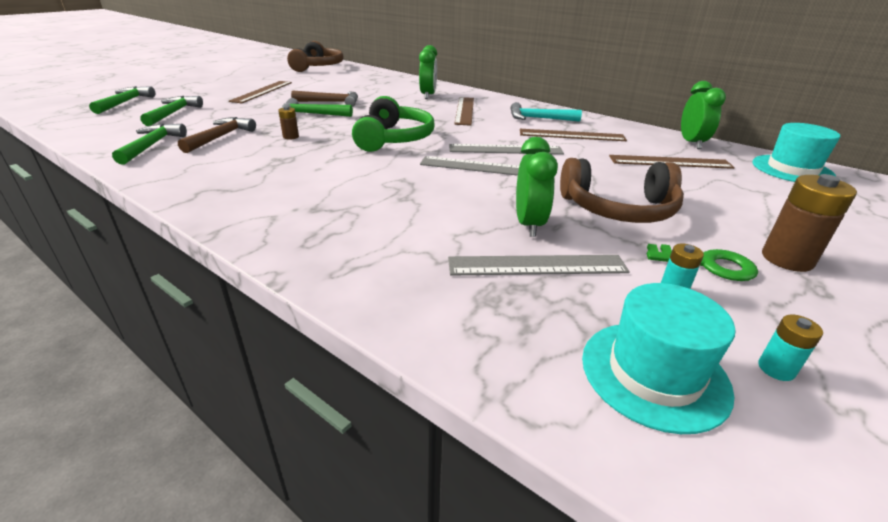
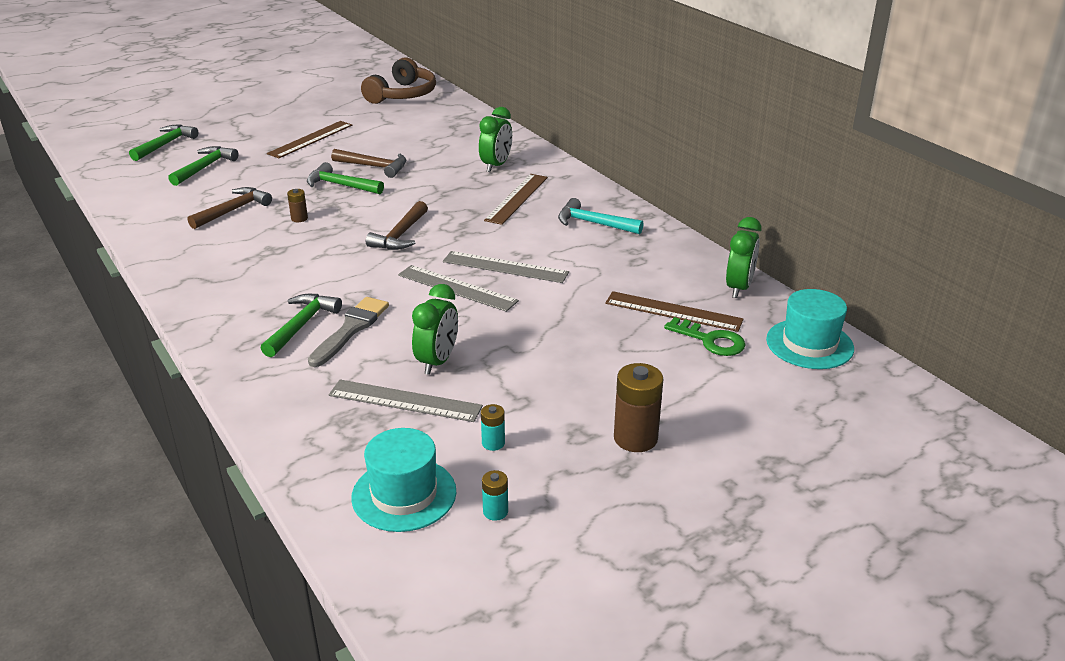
camera: 20 degrees right, 0 degrees up
green hammer [112,124,187,165] -> green hammer moved to [261,294,342,357]
green headphones [352,96,434,152] -> brown hammer [366,201,428,250]
brown ruler [520,129,627,141] -> none
brown headphones [560,158,684,223] -> none
green key [647,244,758,281] -> green key moved to [664,317,746,356]
none -> grey brush [308,297,389,367]

